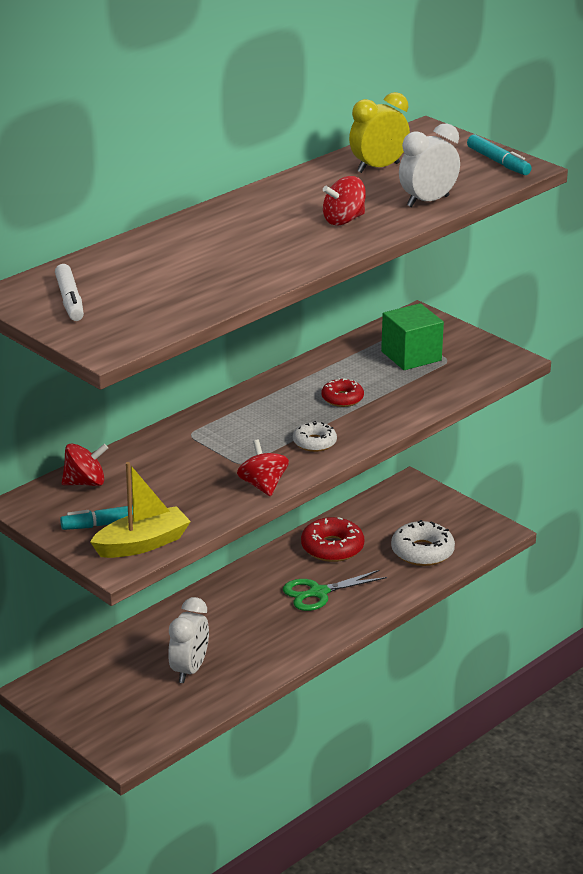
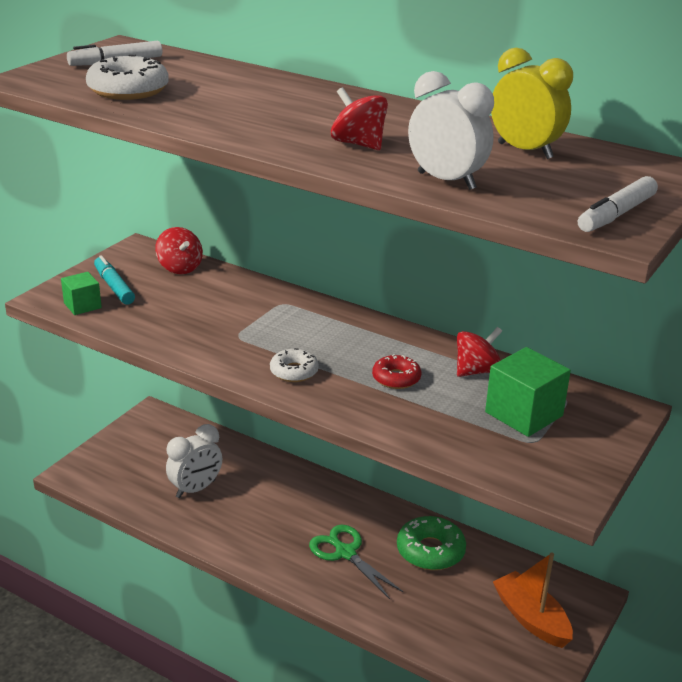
camera: 75 degrees right, 0 degrees up
yellow boat [90,462,191,558] -> green cube [61,272,102,315]
white clock [168,597,209,683] -> white clock turned 45 degrees counterclockwise [166,424,222,498]
red spinning top [237,440,289,497] -> red spinning top moved to [457,327,502,377]
red donut [301,517,364,562] -> green donut [397,516,466,570]
white donut [391,520,455,566] -> white donut moved to [86,54,169,100]
turquoise marker [467,134,532,175] -> white marker [578,176,658,232]
none -> orange boat [493,552,573,648]

